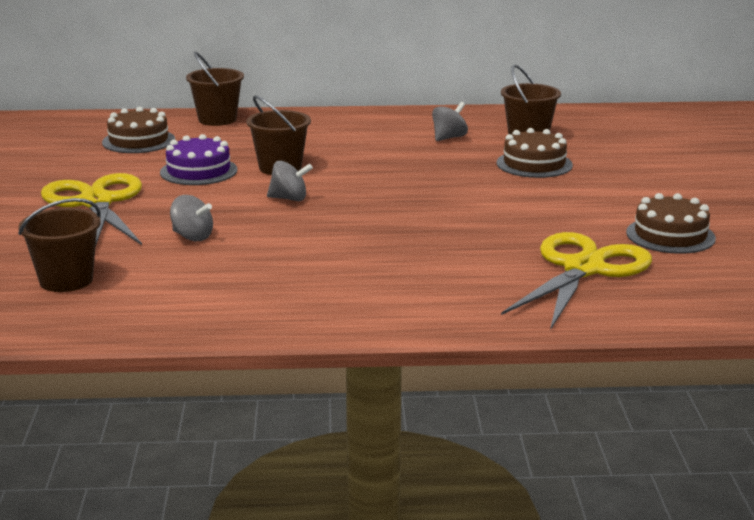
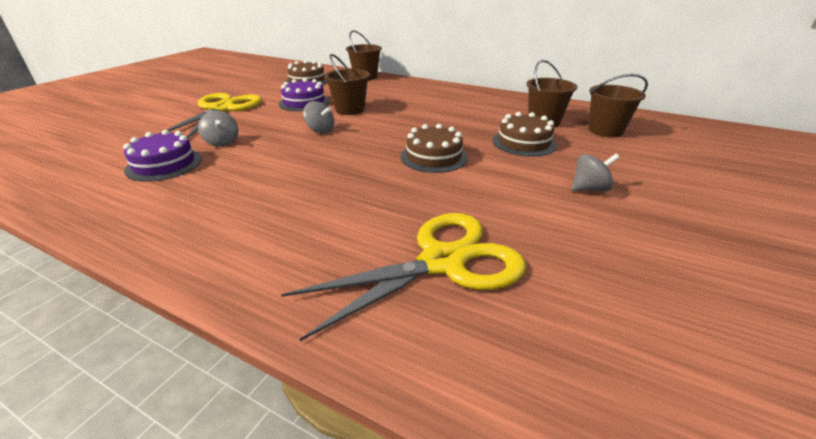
camera: 30 degrees right, 10 degrees up
brown bucket [18,198,101,292] -> brown bucket moved to [589,74,648,137]
grey spinning top [432,102,468,141] -> grey spinning top moved to [571,154,620,191]
brown cake [626,193,716,254] -> brown cake moved to [401,124,468,173]
none -> purple cake [123,130,202,182]

